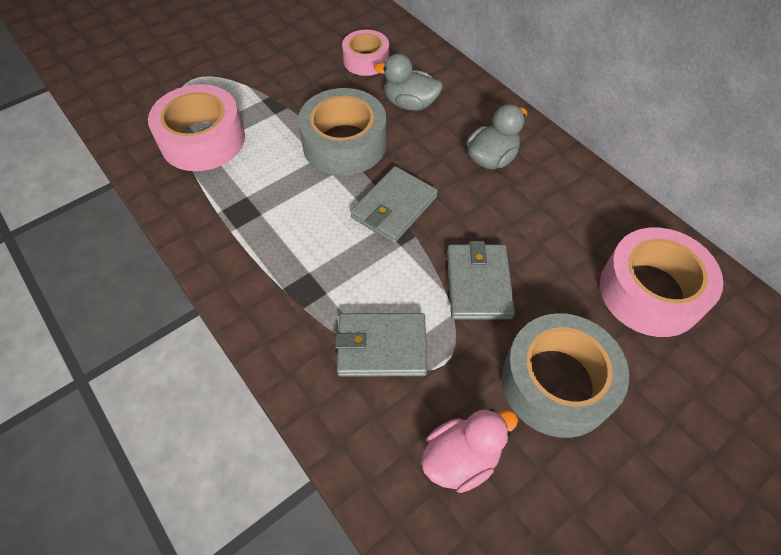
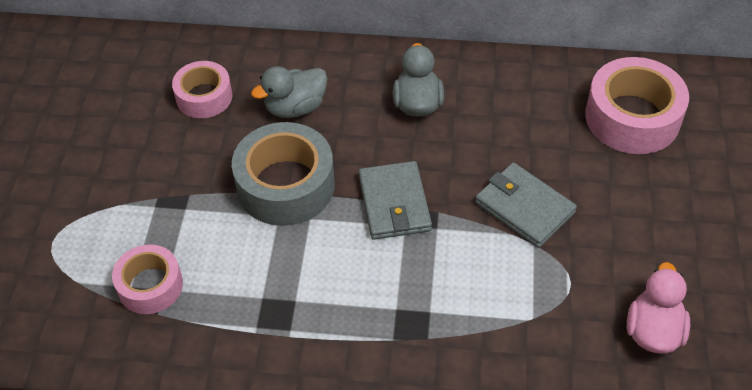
camera: 45 degrees left, 5 degrees down
pink tape [148,84,245,171] -> pink tape [112,244,183,314], size x0.61
grey wallet [335,313,427,377] -> none
grey tape [502,313,629,438] -> none

